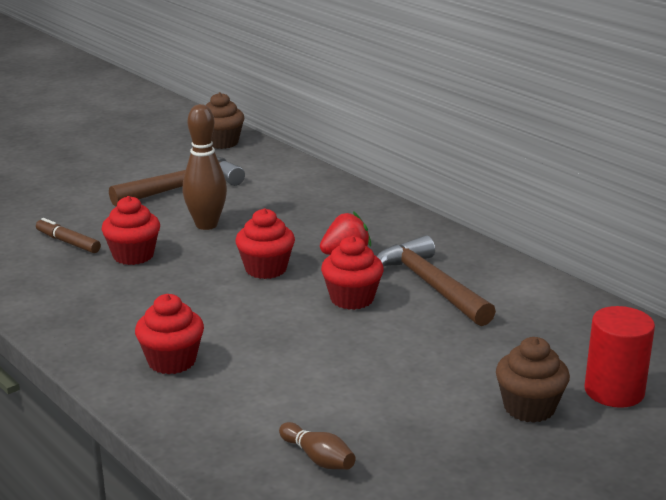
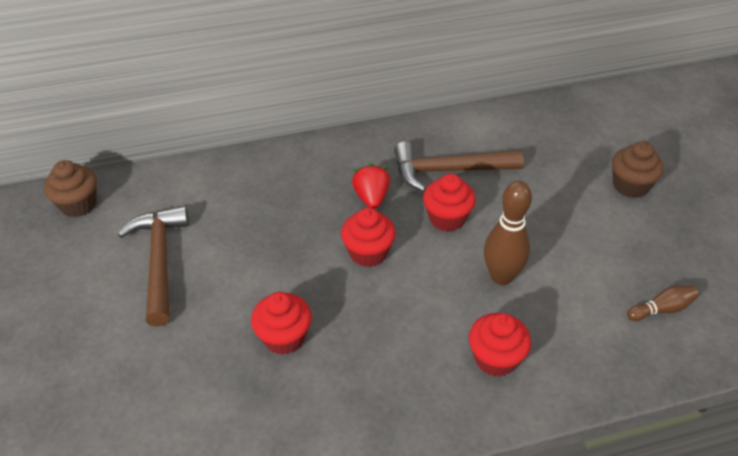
camera: 65 degrees left, 20 degrees up
brown marker [36,218,101,253] -> none
brown bowling pin [183,104,227,230] -> brown bowling pin moved to [484,181,532,285]
red cylinder [584,306,655,408] -> none

